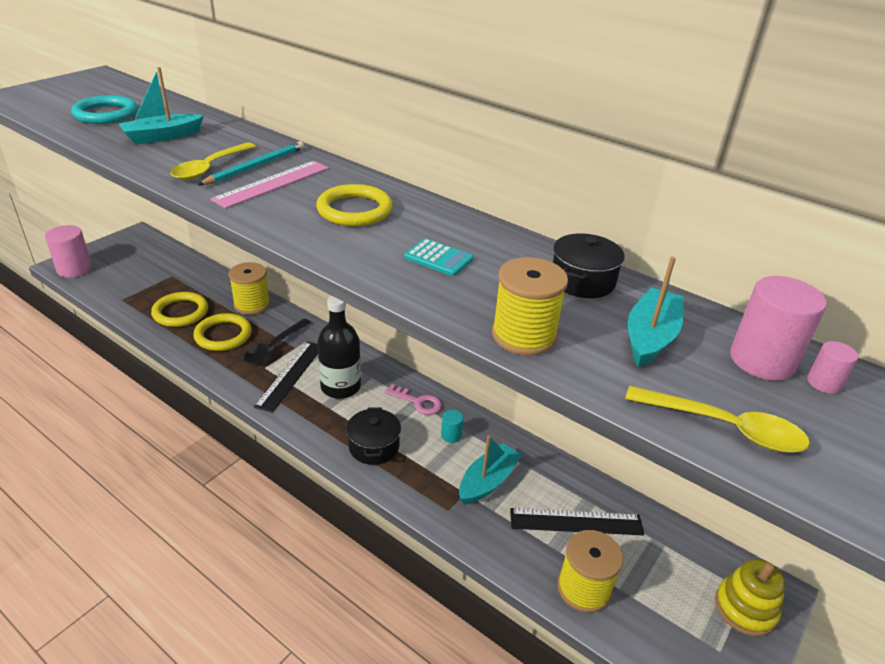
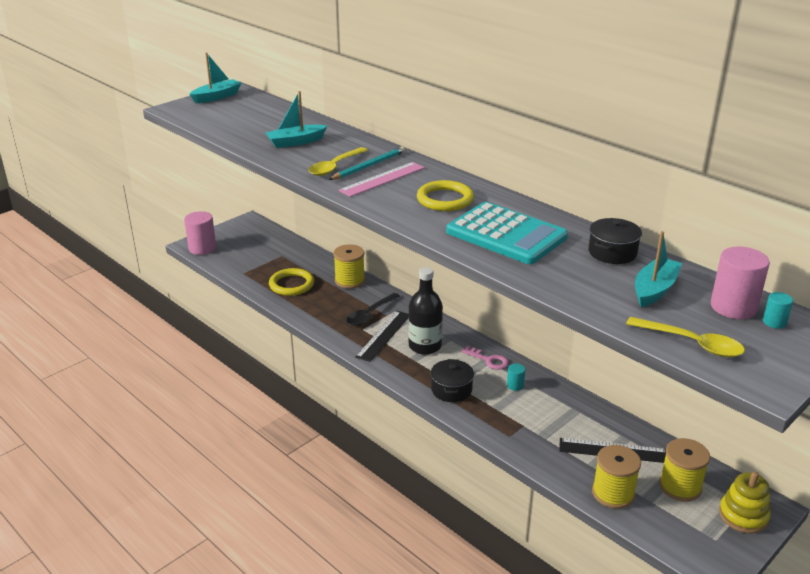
camera: 10 degrees right, 5 degrees down
turquoise ring [71,95,138,124] -> none
yellow ring [193,313,252,351] -> none
turquoise calculator [404,238,473,276] -> turquoise calculator [446,202,568,264], size x2.38
turquoise boat [459,435,522,505] -> turquoise boat moved to [189,53,242,103]
yellow spool [492,257,568,356] -> yellow spool moved to [659,438,710,502]
pink cylinder [807,341,858,394] -> turquoise cylinder [763,292,793,329]

